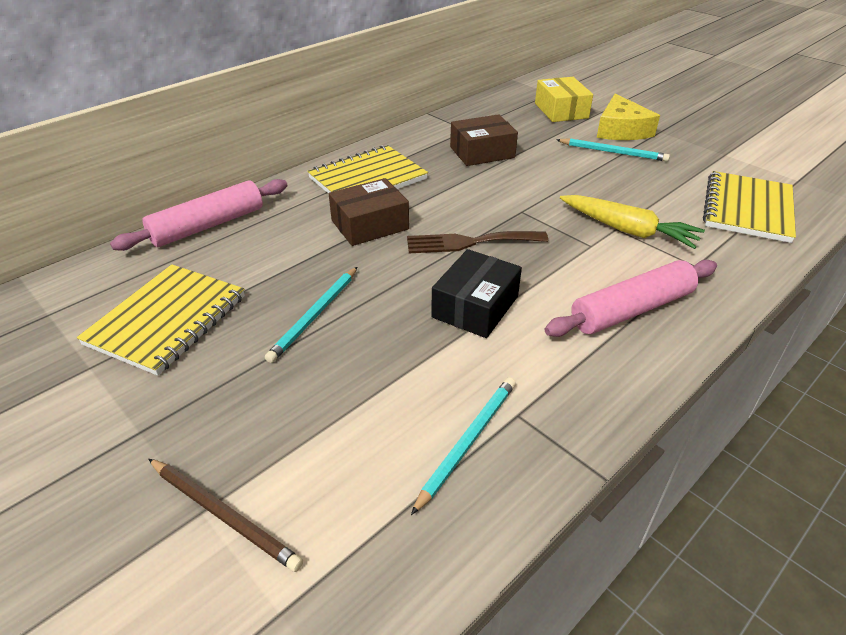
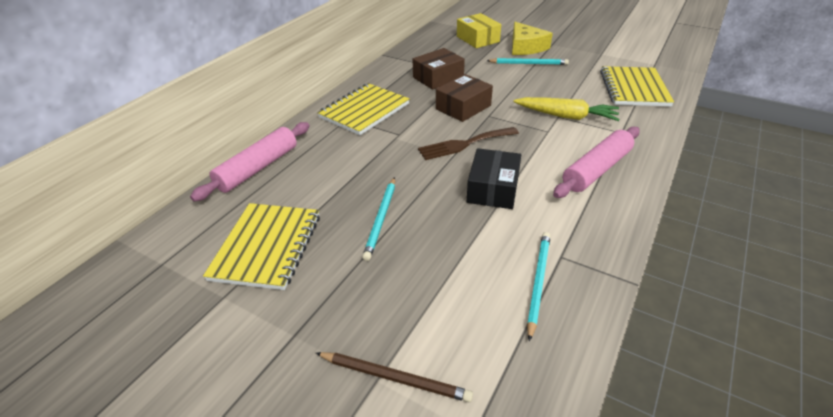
camera: 15 degrees left, 0 degrees up
brown box [329,178,409,246] -> brown box moved to [436,74,493,122]

